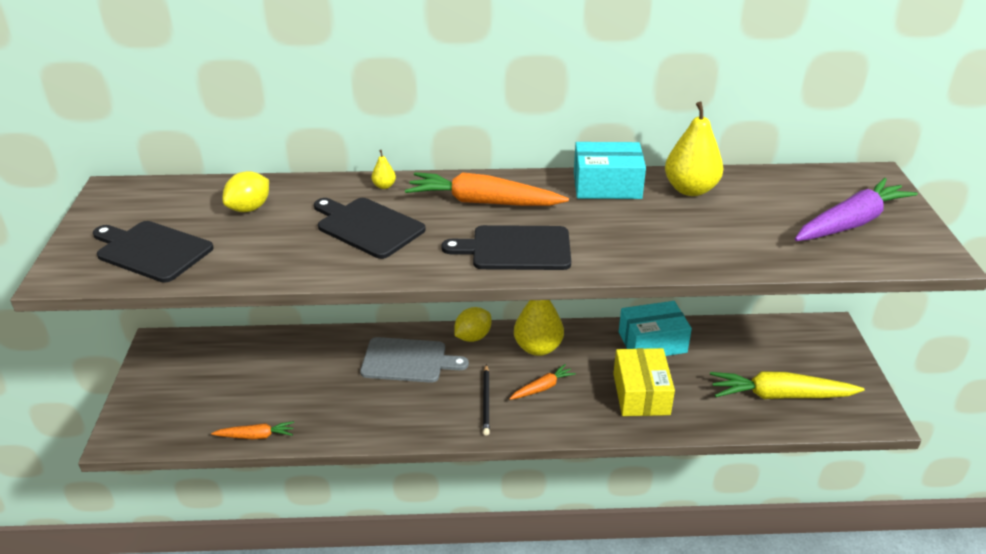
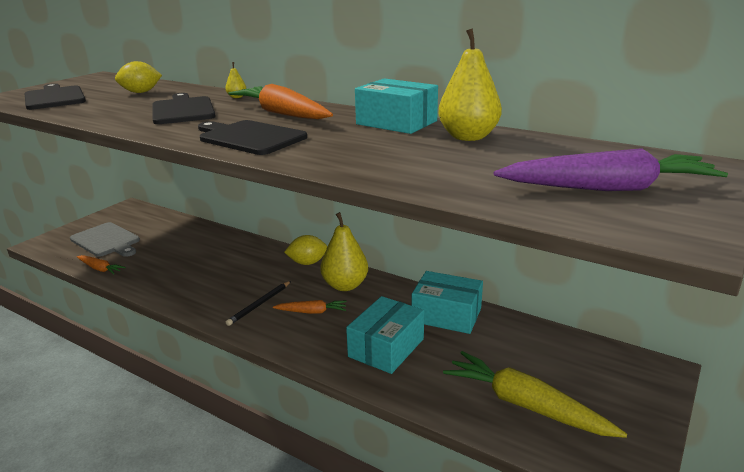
camera: 35 degrees right, 10 degrees down
grey cutting board [360,337,469,383] -> grey cutting board moved to [70,222,140,257]
yellow box [613,348,675,416] -> turquoise box [346,296,424,374]

